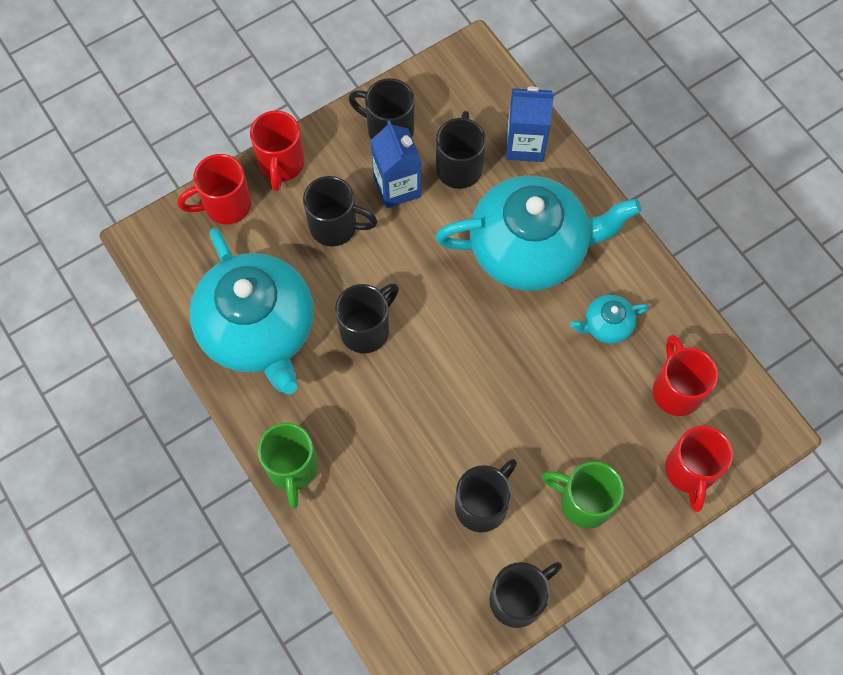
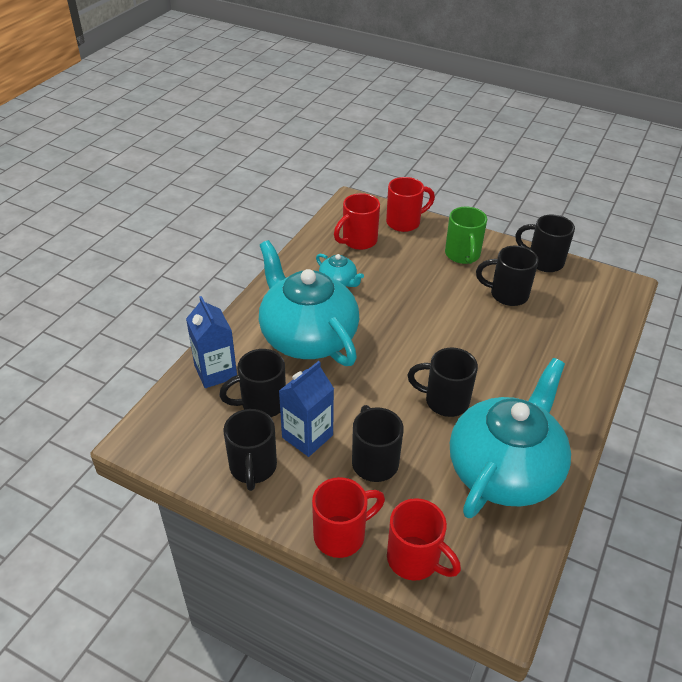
camera: 120 degrees left, 25 degrees down
green mug [258,423,318,508] -> none

